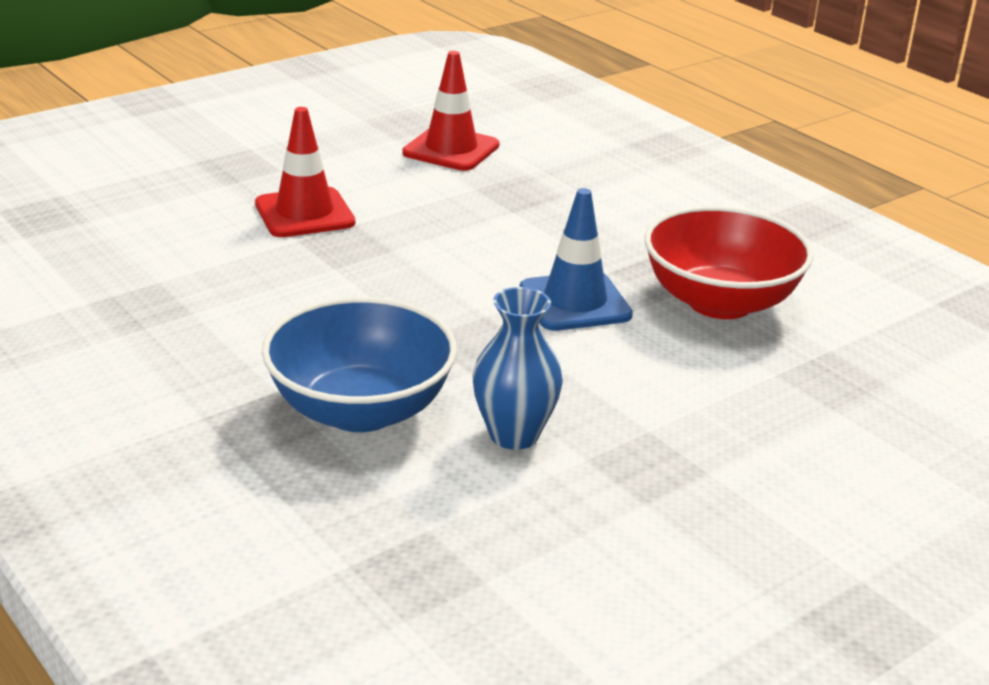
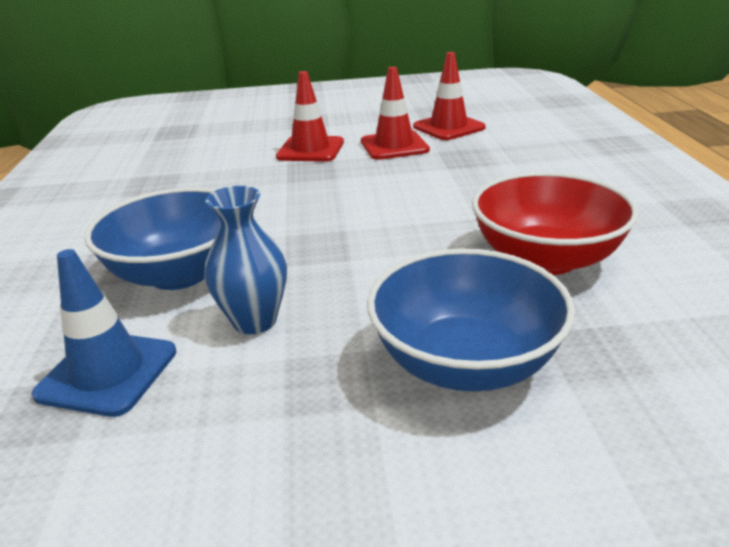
camera: 35 degrees right, 0 degrees up
blue traffic cone [520,188,633,331] -> blue traffic cone moved to [31,249,177,417]
none -> red traffic cone [361,67,430,160]
none -> blue bowl [367,248,575,392]

